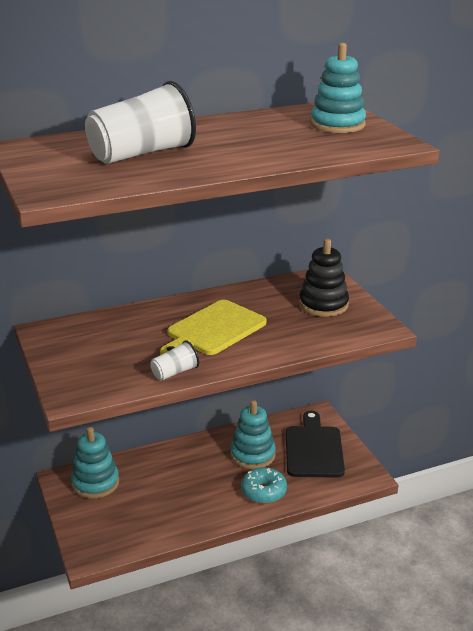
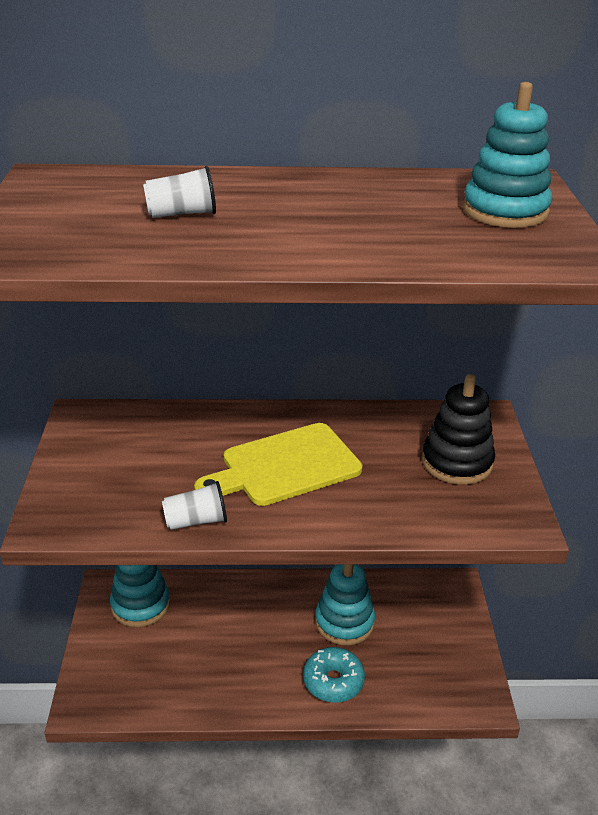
camera: 20 degrees right, 5 degrees up
white cup [85,81,196,164] -> white cup [143,166,216,218], size x0.48
black cutting board [286,411,345,478] -> none

